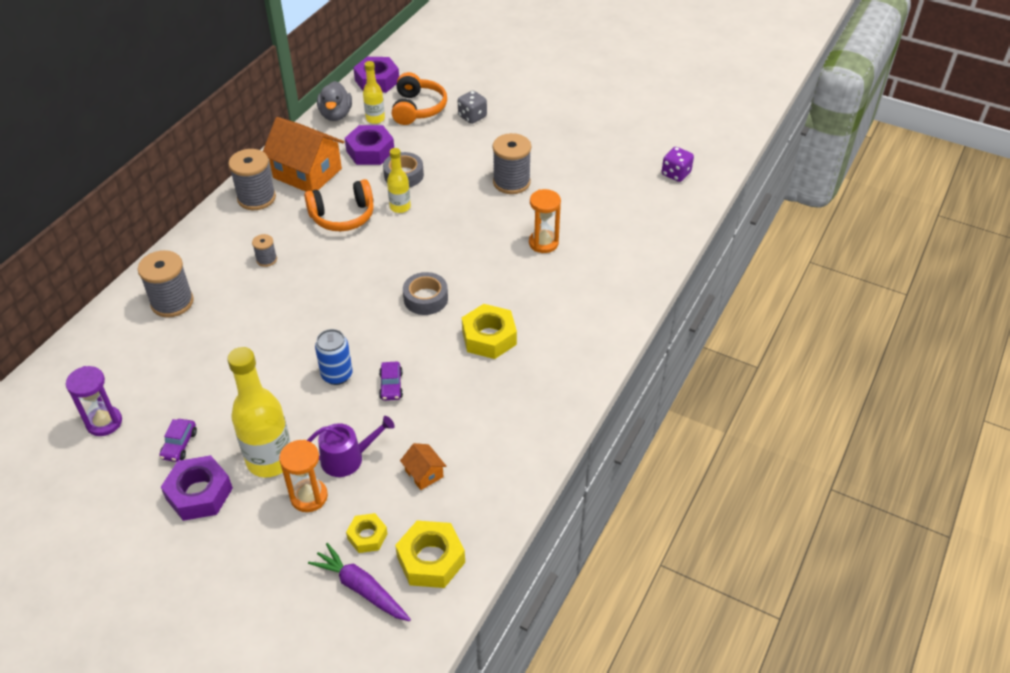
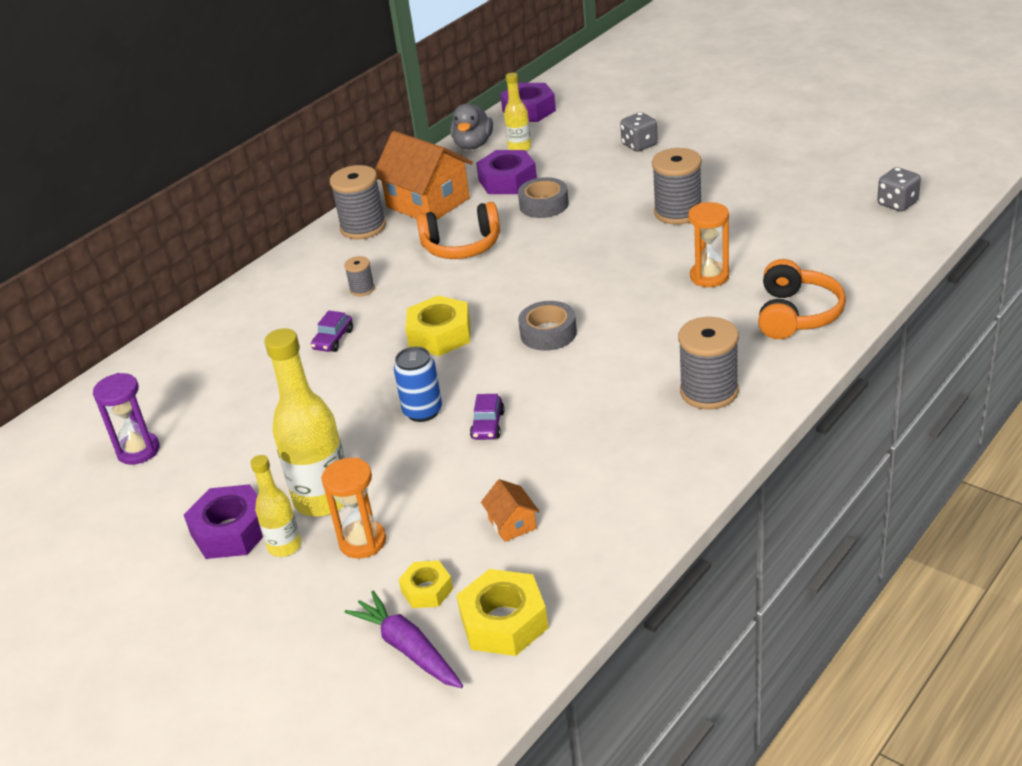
camera: 15 degrees right, 10 degrees down
grey spool [138,250,194,317] -> grey spool moved to [678,317,739,410]
purple car [159,419,197,462] -> purple car moved to [311,311,353,352]
purple watering can [307,416,395,477] -> none
yellow bottle [387,148,411,213] -> yellow bottle moved to [250,455,301,557]
orange headphones [392,72,447,125] -> orange headphones moved to [758,259,846,339]
yellow nut [462,304,517,359] -> yellow nut moved to [405,295,471,356]
purple dice [662,147,694,182] -> grey dice [877,167,921,212]

